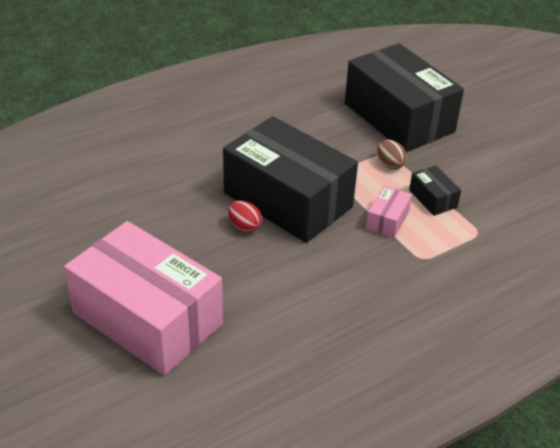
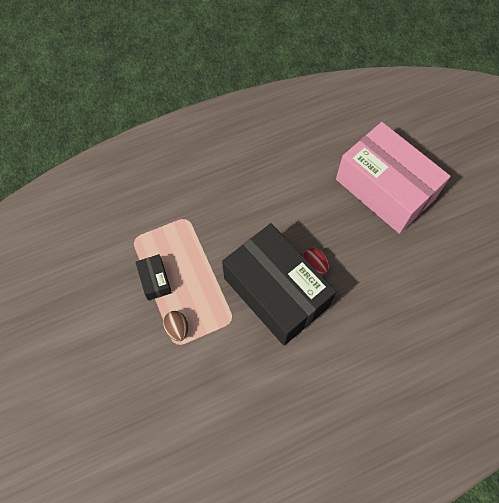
camera: 170 degrees left, 25 degrees up
black box [345,43,464,152] -> none
pink box [366,186,412,238] -> none

